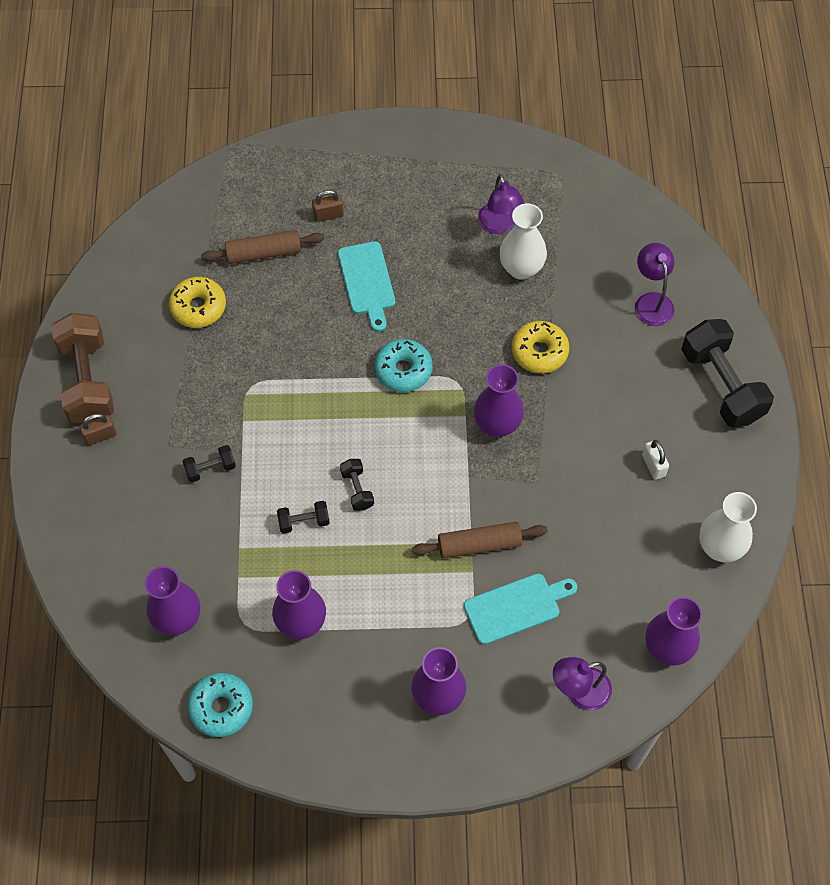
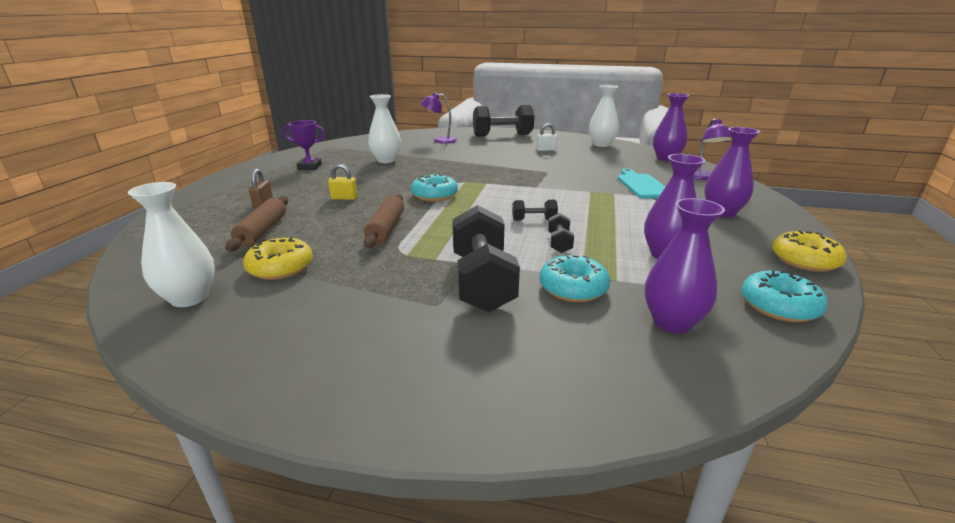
camera: 75 degrees left, 35 degrees down
brown dumbbell [51,313,114,423] -> none
brown padlock [79,413,117,445] -> none
black dumbbell [182,445,236,483] -> black dumbbell [452,205,520,312], size x2.18
turquoise cutting board [338,241,395,332] -> yellow padlock [328,164,357,200]
brown rolling pin [412,522,548,558] -> brown rolling pin moved to [364,194,404,248]
purple vase [474,364,524,437] -> none
purple lamp [478,174,524,234] -> none
yellow donut [512,321,569,373] -> yellow donut moved to [772,230,847,272]
none -> white vase [128,182,215,307]
none -> purple trophy [283,120,326,170]
none -> turquoise donut [540,255,610,302]

